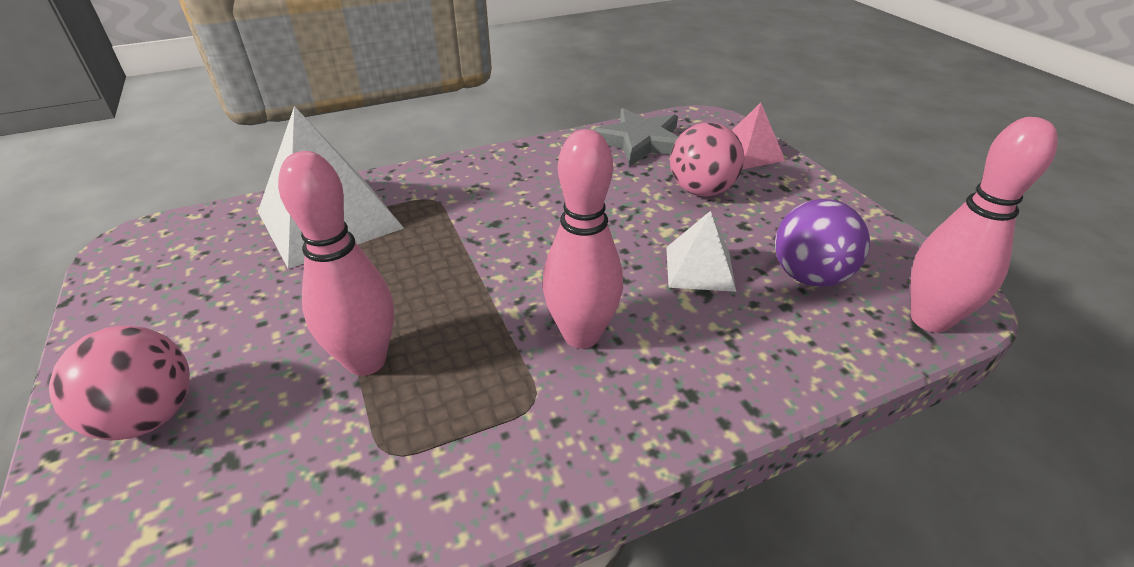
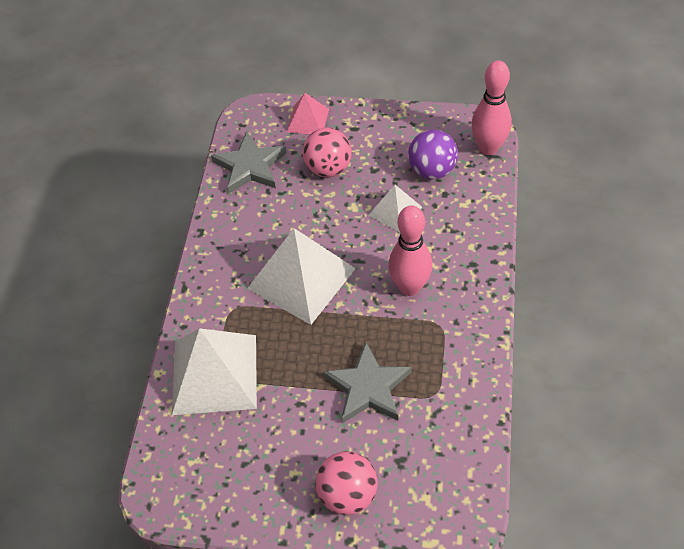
camera: 55 degrees left, 15 degrees up
pink bowling pin [278,151,394,376] -> grey star [323,342,412,423]
none -> white pyramid [247,228,356,325]

